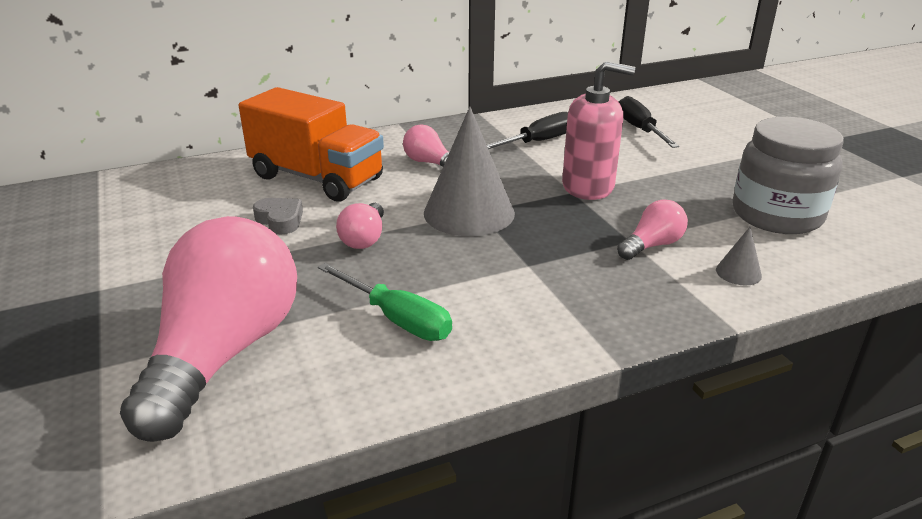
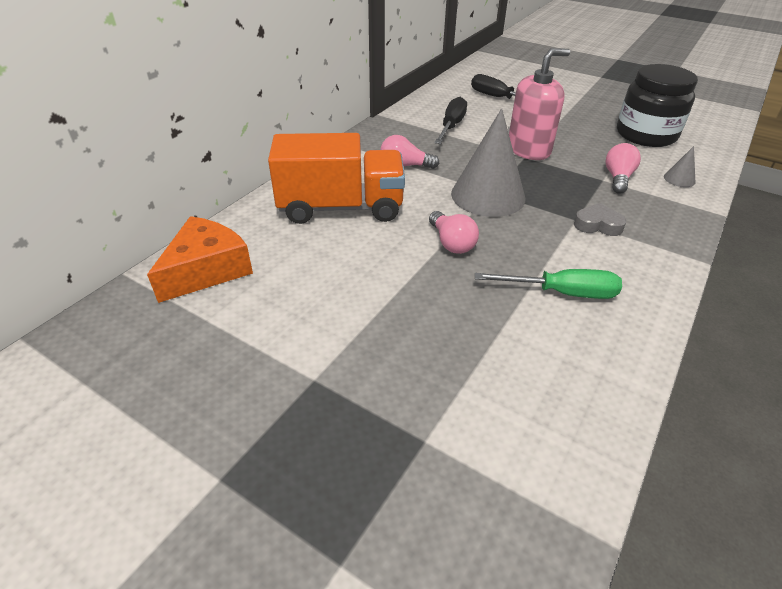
camera: 35 degrees left, 10 degrees up
pink light bulb [120,216,297,442] -> none
grey heart [253,198,303,234] -> grey heart moved to [574,203,626,236]
grey jar [733,117,844,234] -> black jar [617,64,698,147]
none -> orange cheese [147,216,253,303]

